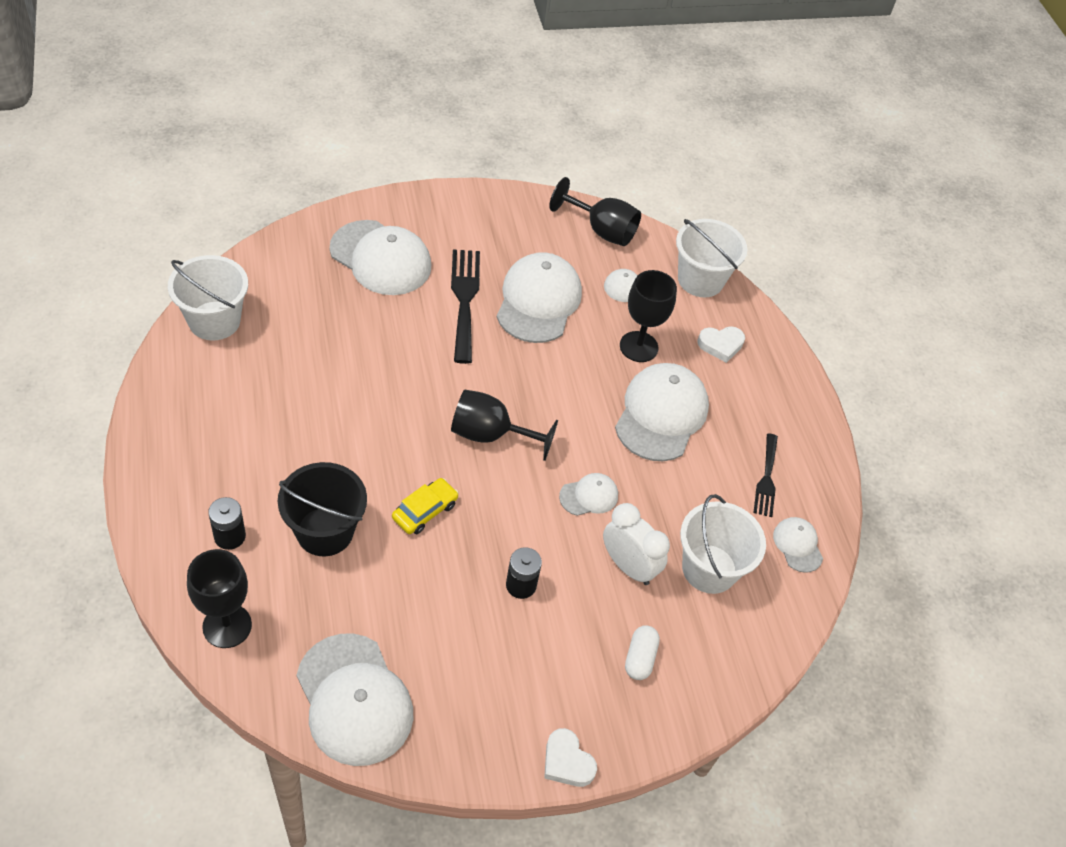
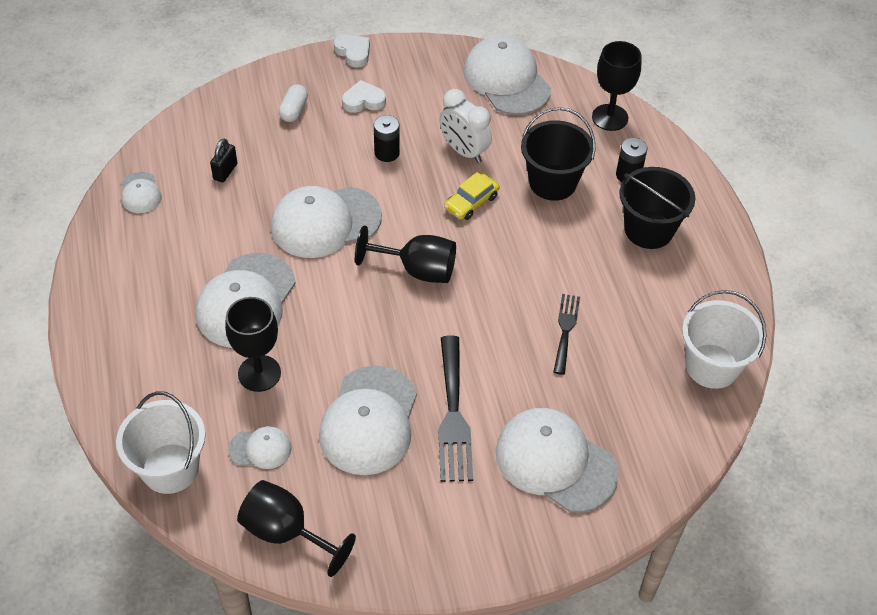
camera: 175 degrees left, 0 degrees up
white cap [559,473,618,516] -> white cap [271,186,382,258], size x2.04
white clock [603,503,670,585] -> white clock moved to [439,89,492,163]
white bucket [680,494,766,594] -> black padlock [210,139,238,183]
white heart [697,326,745,363] -> white heart moved to [342,80,386,113]
black fork [753,433,778,517] -> black fork moved to [553,294,580,375]
none -> black bucket [619,167,695,249]

